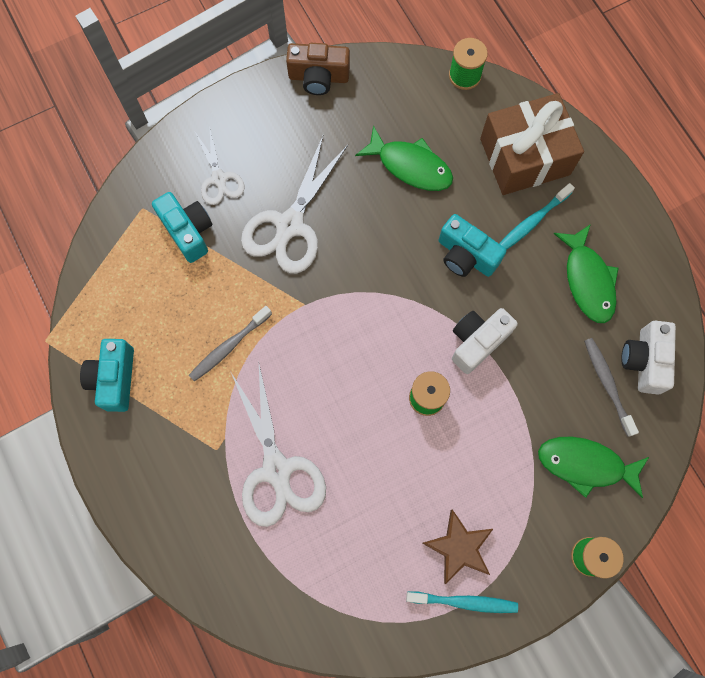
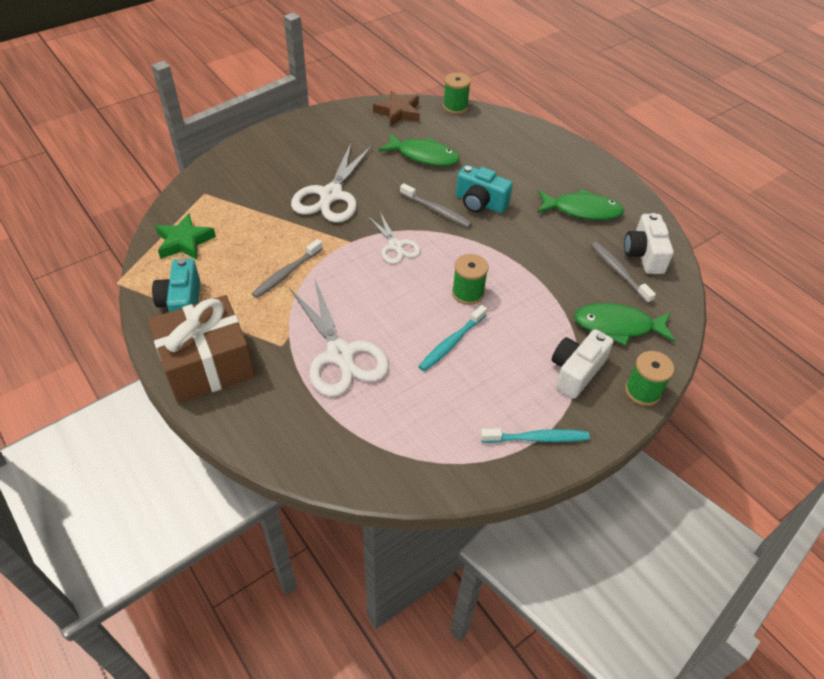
camera: 10 degrees left, 25 degrees down
turquoise camera [152,192,212,263] -> none
white scissors [195,130,245,205] -> white scissors moved to [367,212,421,264]
brown camera [286,43,350,95] -> none
brown star [422,509,493,584] -> brown star moved to [373,91,420,126]
white camera [452,308,518,374] -> white camera moved to [552,329,613,399]
brown gift [480,93,584,195] -> brown gift moved to [148,295,255,403]
turquoise toothbrush [499,183,575,250] -> turquoise toothbrush moved to [418,305,487,371]
green fish [553,224,619,323] -> green fish turned 60 degrees counterclockwise [538,189,624,220]
none -> green star [155,213,216,260]
none -> grey toothbrush [400,183,472,228]

